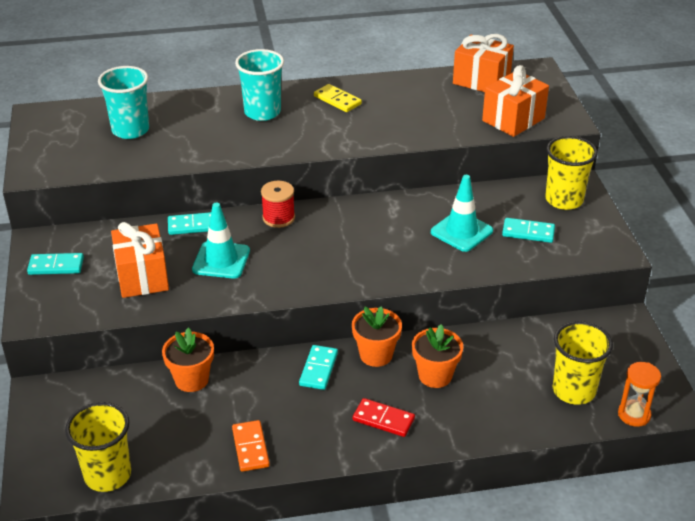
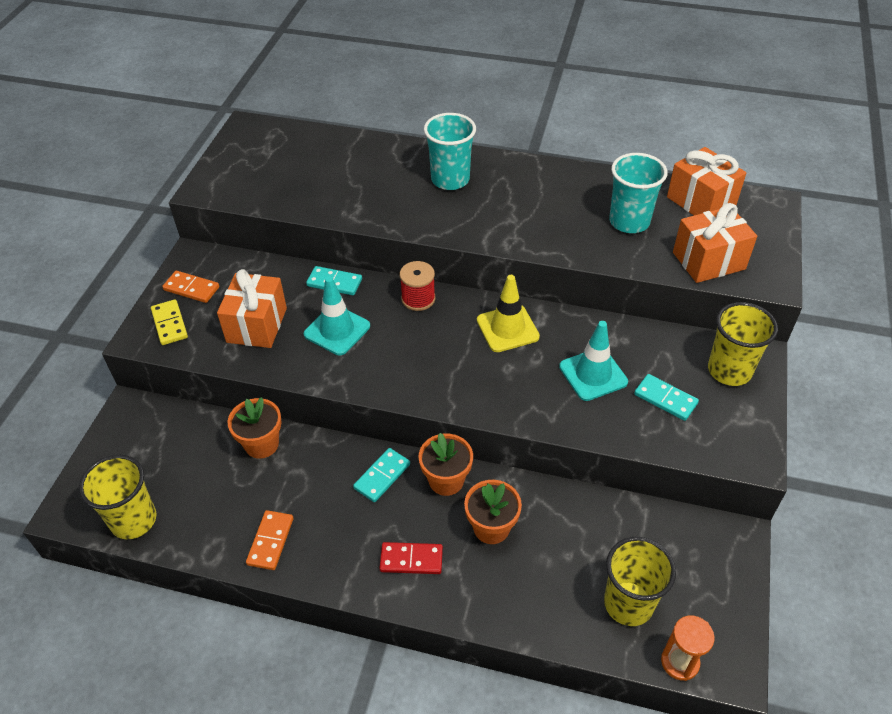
camera: 25 degrees right, 10 degrees up
turquoise domino [27,253,84,275] -> orange domino [162,271,219,303]
turquoise cup [98,66,149,139] -> turquoise cup moved to [609,153,668,233]
yellow domino [314,84,362,112] -> yellow domino moved to [151,299,188,345]
red domino [353,398,415,437] -> red domino turned 45 degrees counterclockwise [380,542,443,574]
none -> yellow traffic cone [477,275,540,352]

